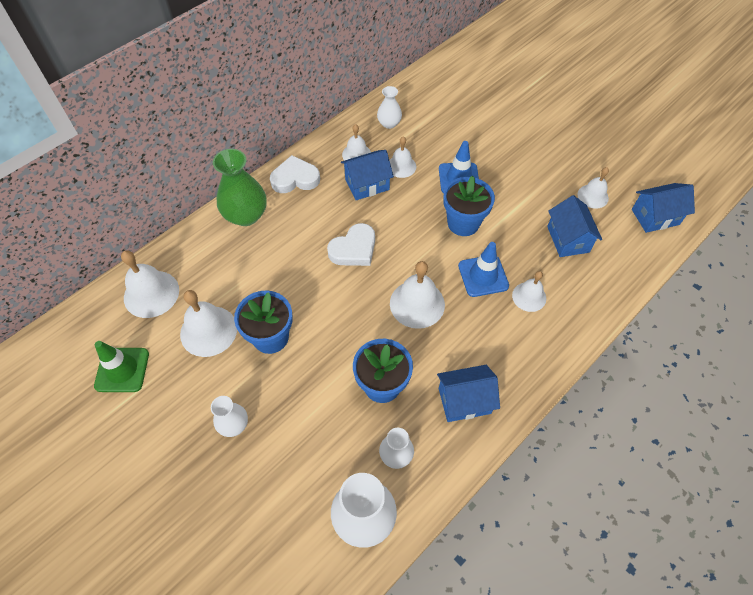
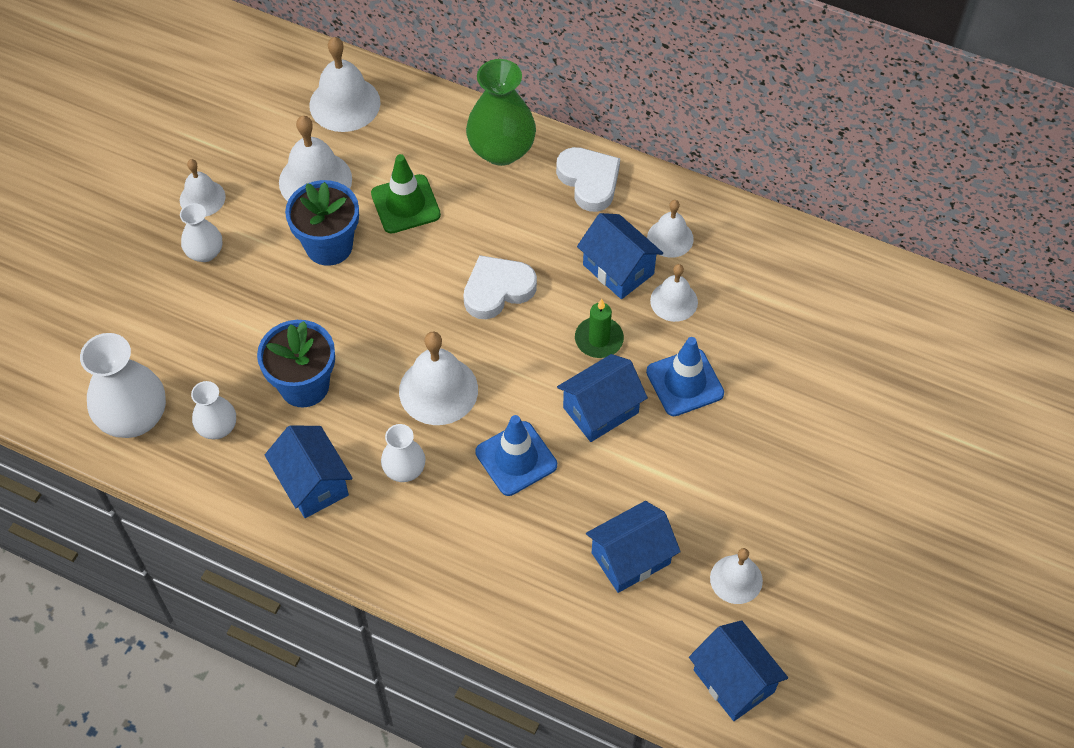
camera: 70 degrees right, 0 degrees up
green traffic cone [94,341,149,392] -> green traffic cone moved to [371,154,441,233]
white heart [327,223,375,266] -> white heart turned 120 degrees clockwise [463,255,537,319]
white vase [377,86,402,129] -> white vase moved to [381,424,425,482]
blue flower pot [443,176,495,236] -> blue house [557,354,648,442]
white bell [512,271,546,312] -> white bell moved to [180,159,226,217]
none -> green candle [575,299,624,358]

